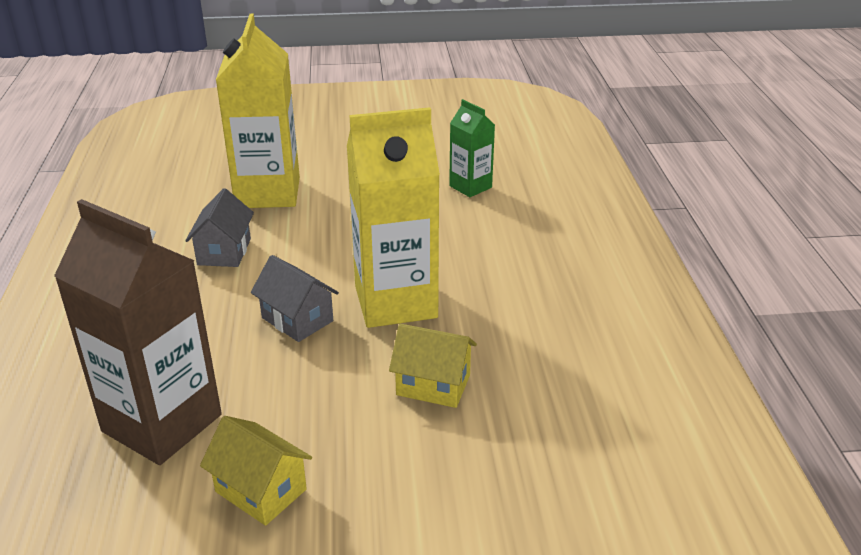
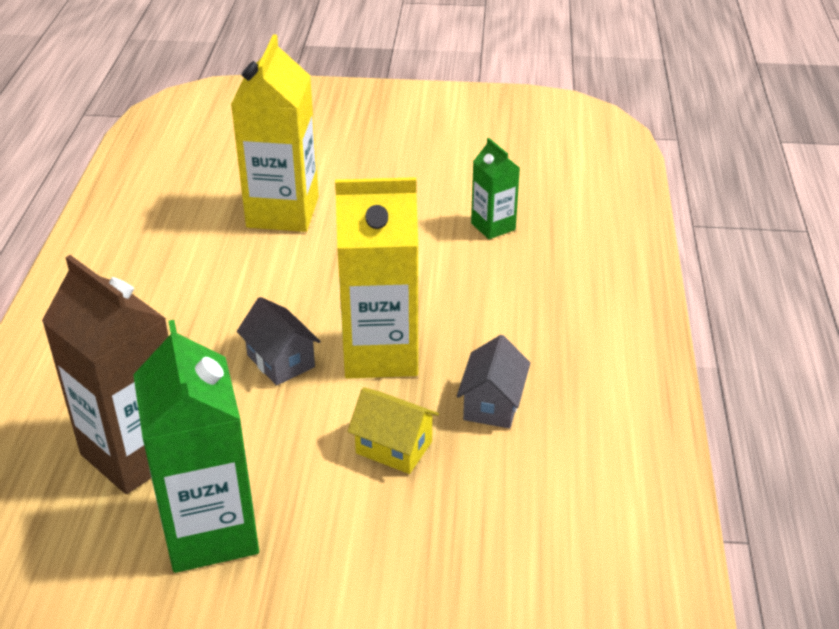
camera: 10 degrees right, 5 degrees up
grey house [185,188,254,267] -> grey house moved to [457,335,530,429]
yellow house [200,416,312,526] -> green carton [133,320,259,573]

